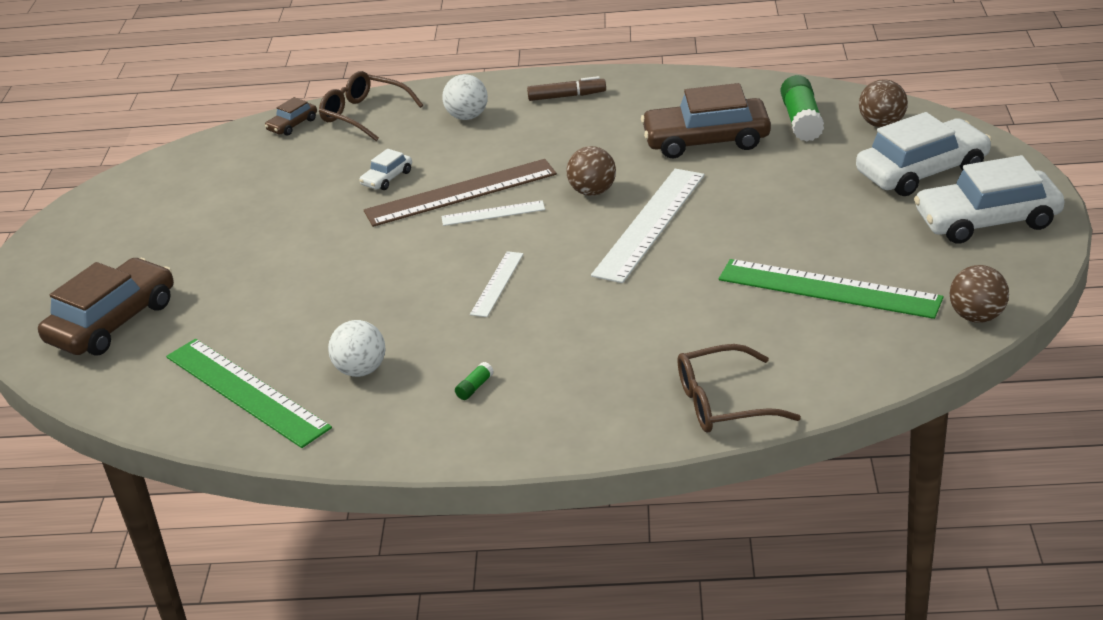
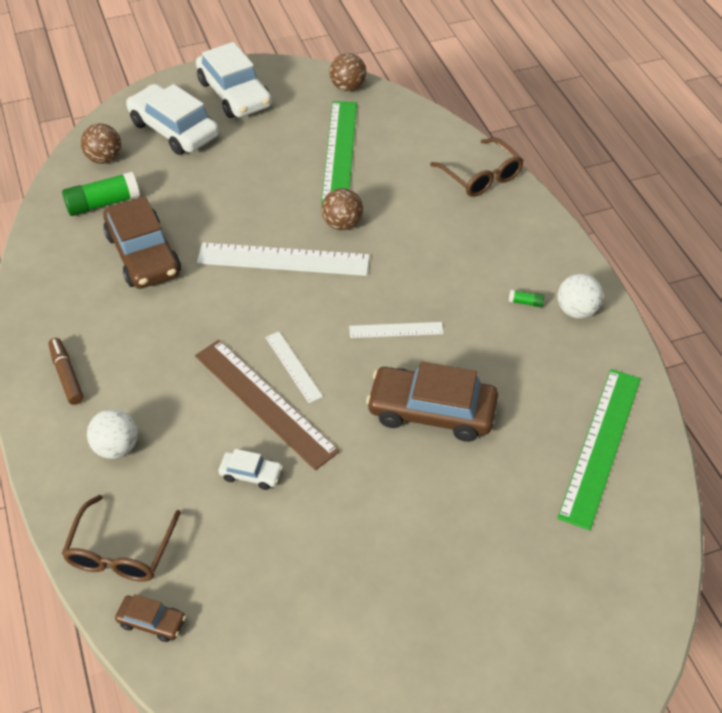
camera: 115 degrees left, 15 degrees up
brown car [38,258,174,355] -> brown car moved to [366,362,498,442]
white ball [328,320,386,377] -> white ball moved to [558,274,603,318]
brown ball [567,146,616,196] -> brown ball moved to [321,188,363,230]

